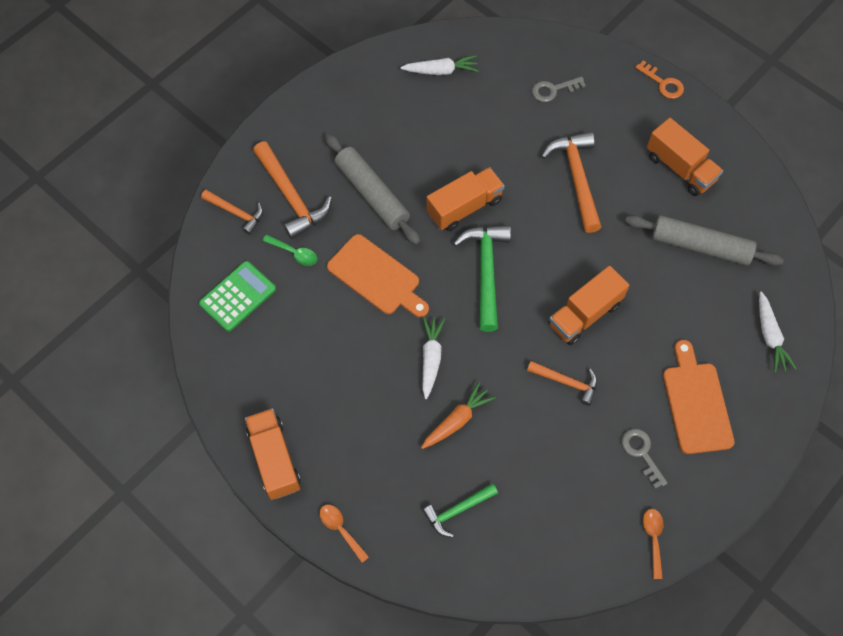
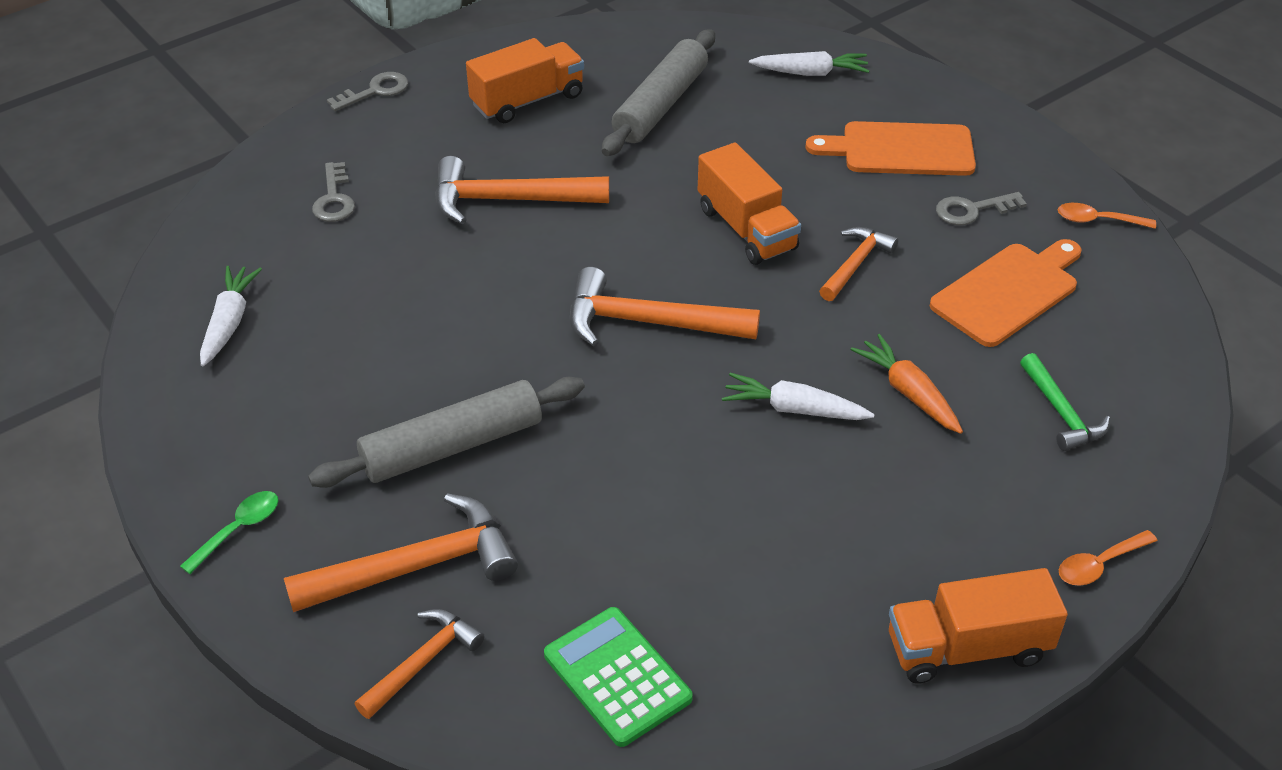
camera: 80 degrees left, 20 degrees down
green spoon [262,235,317,266] -> green spoon moved to [180,491,278,574]
orange cutting board [327,234,429,318] -> orange cutting board moved to [930,239,1082,347]
orange truck [426,167,505,231] -> none
green hammer [453,225,511,332] -> orange hammer [570,267,760,347]
orange key [635,60,684,99] -> grey key [327,72,408,111]

